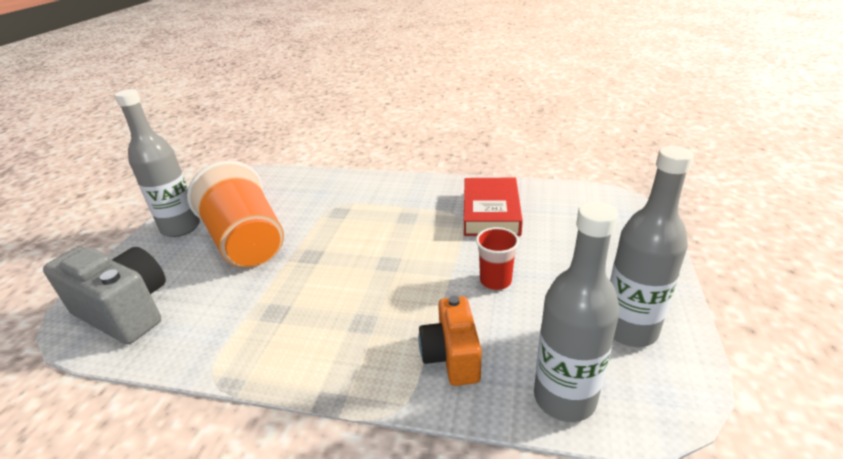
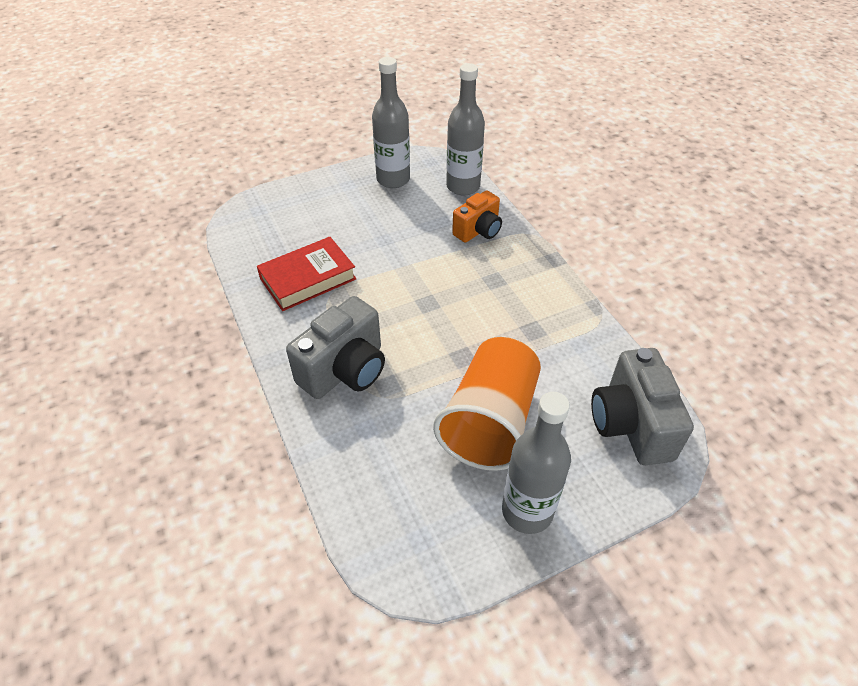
camera: 130 degrees left, 15 degrees up
red cup [476,227,519,290] -> none
none -> grey camera [286,296,385,399]

